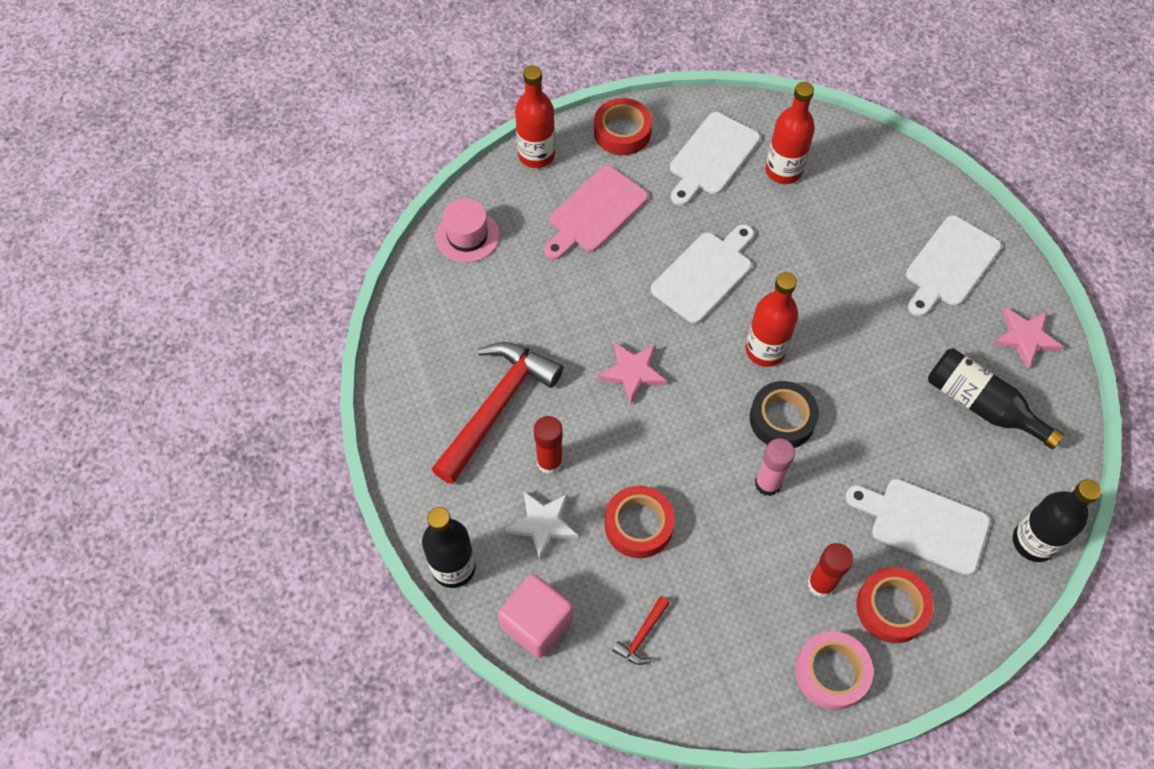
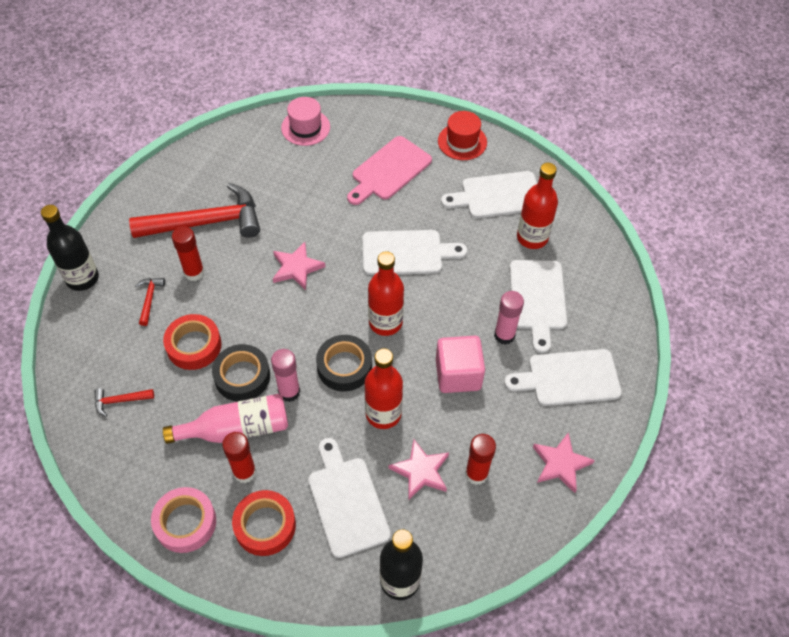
camera: 45 degrees right, 5 degrees down
pink cube [498,574,573,658] -> pink cube moved to [436,336,485,393]
white star [506,491,578,560] -> red hammer [135,278,165,326]
red bottle [515,65,555,168] -> red bottle moved to [365,348,403,429]
pink cutting board [544,166,648,260] -> pink cutting board turned 45 degrees counterclockwise [347,136,432,205]
red tape [594,98,652,155] -> red hat [438,111,487,160]
black bottle [928,348,1064,449] -> red glue stick [465,434,496,485]
none -> pink bottle [163,394,288,444]
none -> black tape [212,344,270,402]
none -> pink star [389,439,449,499]
none -> pink glue stick [494,291,524,345]
none -> white cutting board [510,260,567,353]

